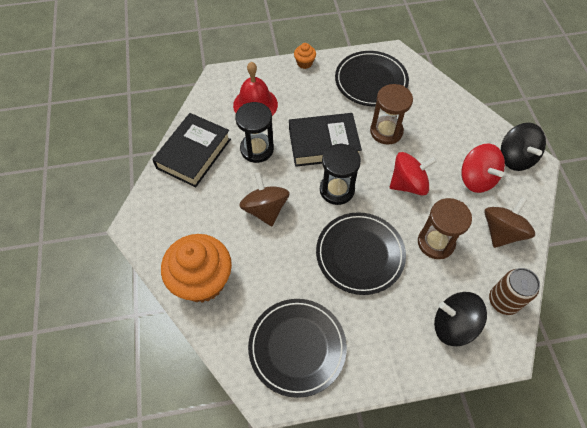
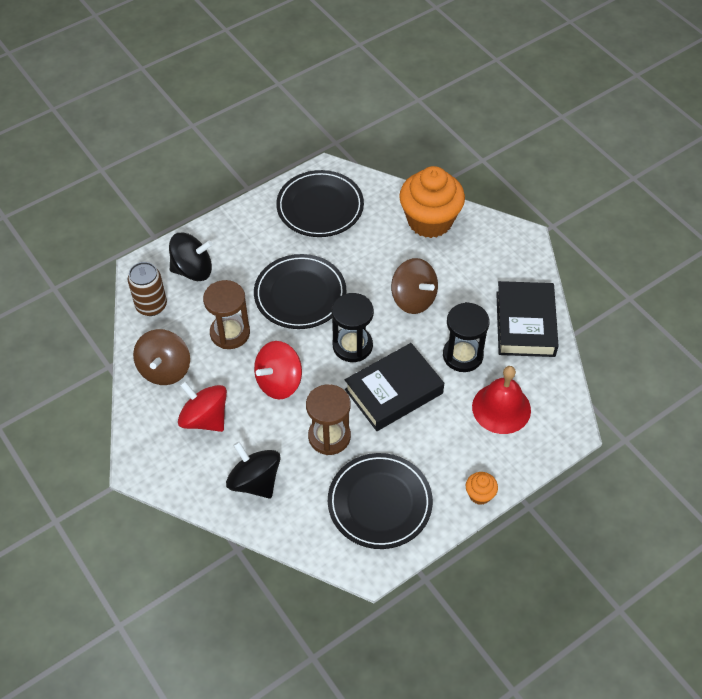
camera: 155 degrees right, 5 degrees down
black spinning top [501,123,546,171] -> black spinning top moved to [226,442,281,499]

